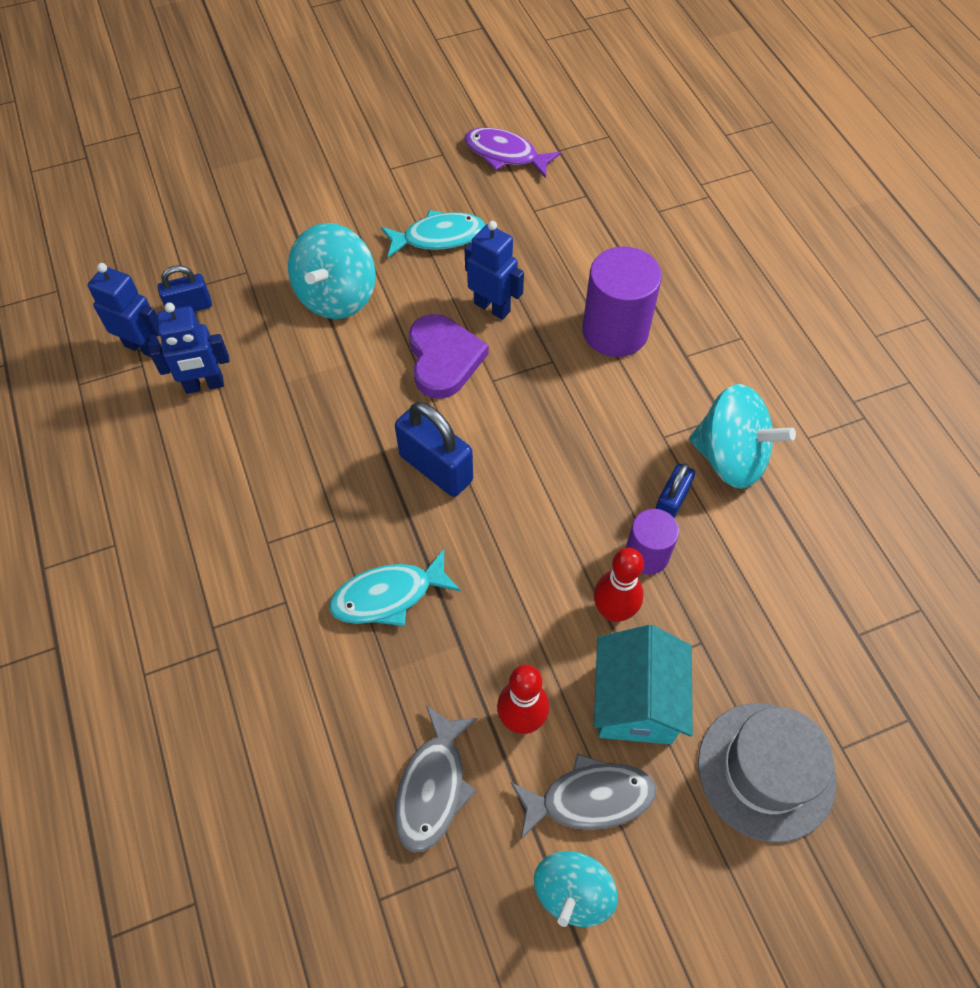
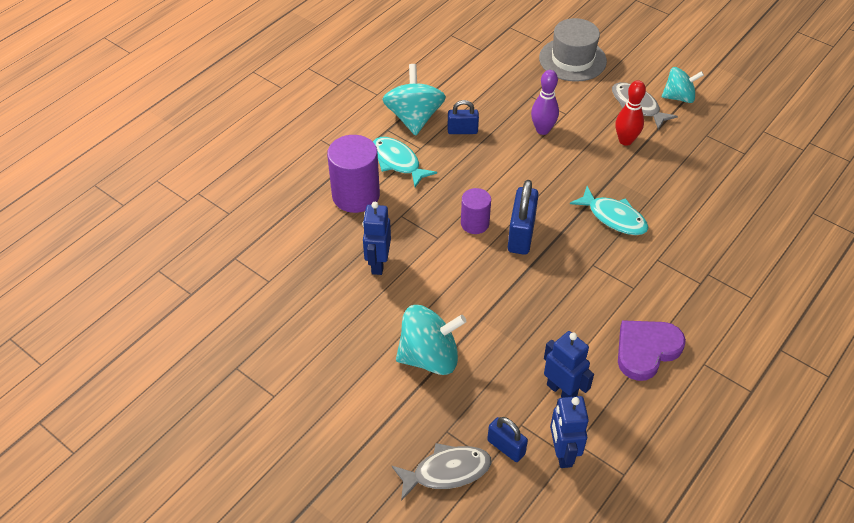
camera: 120 degrees left, 10 degrees down
turquoise fish [381,210,486,258] -> turquoise fish moved to [373,137,437,187]
grey fish [395,705,477,852] -> grey fish moved to [392,443,491,501]
purple heart [409,314,489,399] -> purple heart moved to [618,320,686,381]
purple fish [464,127,561,178] -> none
red bowling pin [594,548,644,622] -> purple bowling pin [531,70,559,135]
turquoise house [594,625,693,744] -> none
purple cylinder [626,509,679,575] -> purple cylinder moved to [461,188,491,234]

